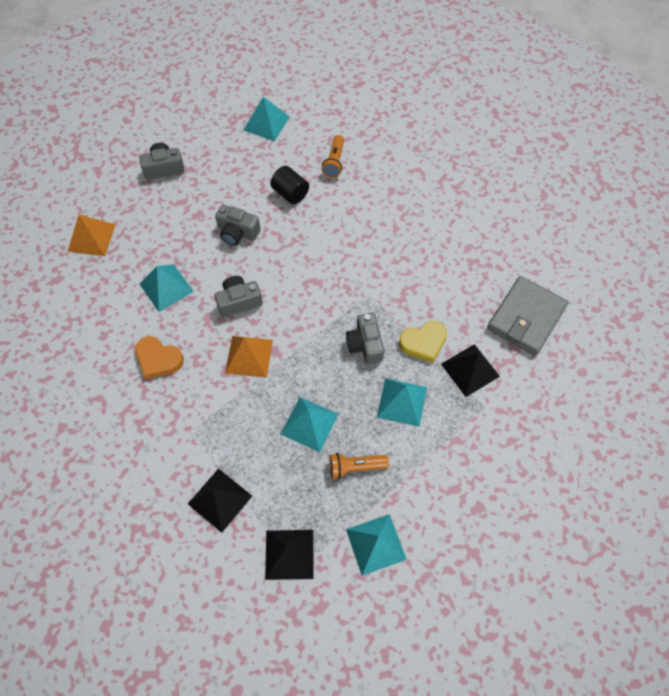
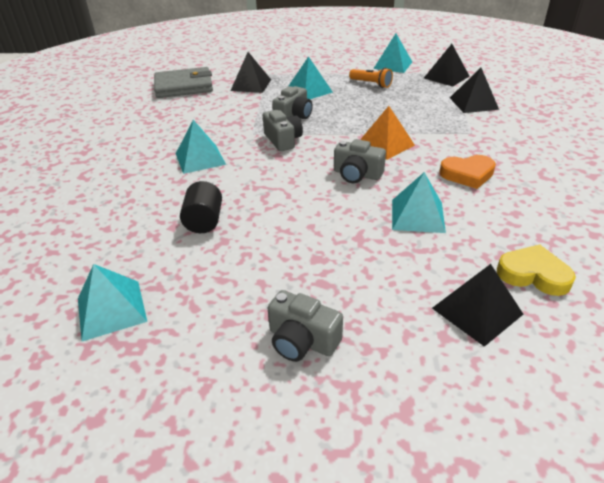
camera: 135 degrees left, 25 degrees down
orange pyramid [68,215,116,256] -> black pyramid [432,264,523,347]
orange heart [135,336,184,379] -> orange heart turned 105 degrees clockwise [440,155,496,189]
grey camera [215,205,261,245] -> grey camera moved to [263,110,303,151]
turquoise pyramid [281,397,339,452] -> turquoise pyramid moved to [176,120,226,174]
orange flashlight [322,135,344,178] -> none
yellow heart [399,321,447,363] -> yellow heart moved to [497,244,576,296]

